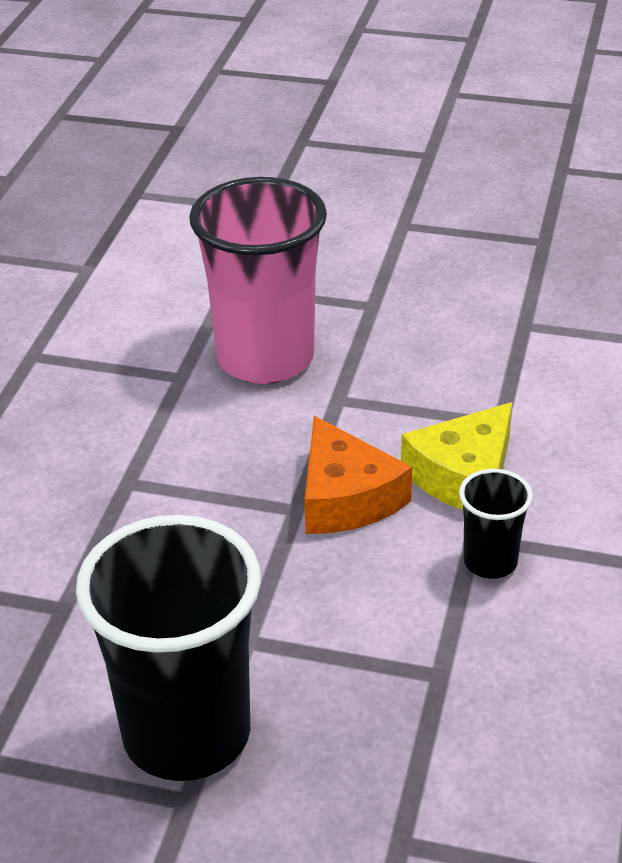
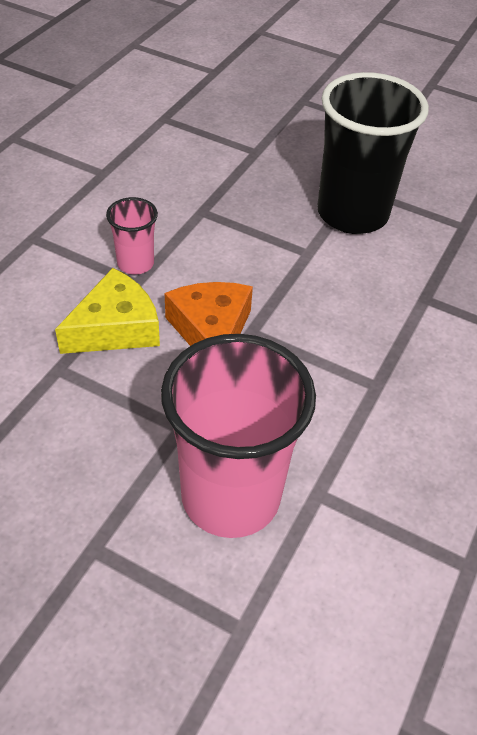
camera: 170 degrees left, 10 degrees up
black cup [459,469,533,579] -> pink cup [106,197,158,275]

